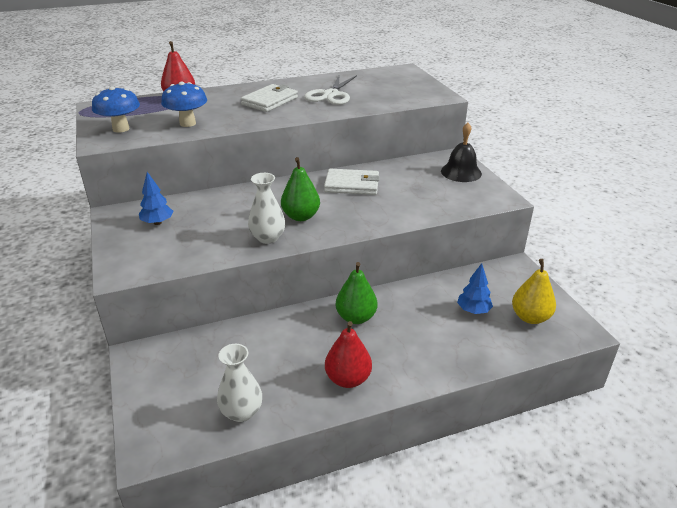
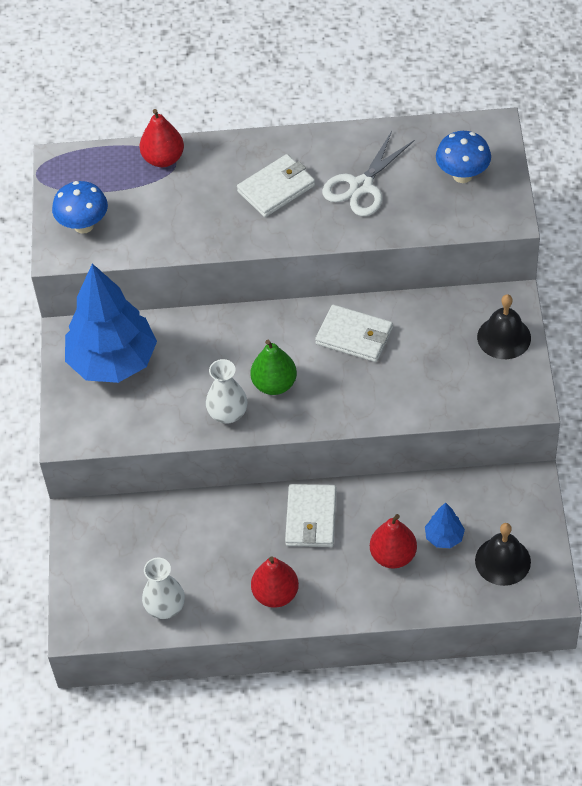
camera: 20 degrees right, 20 degrees up
blue tree [139,172,173,225] -> blue tree [65,263,157,383], size x2.39
blue mushroom [161,81,207,127] -> blue mushroom moved to [436,131,491,183]
green pear [336,262,377,324] -> white wallet [285,484,336,547]
yellow pear [512,259,556,324] -> black bell [475,523,531,586]
none -> red pear [370,514,417,568]

